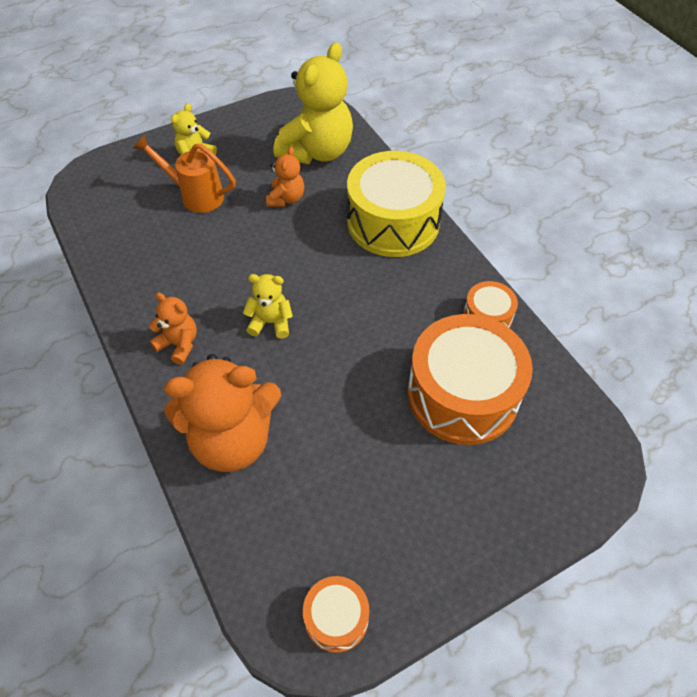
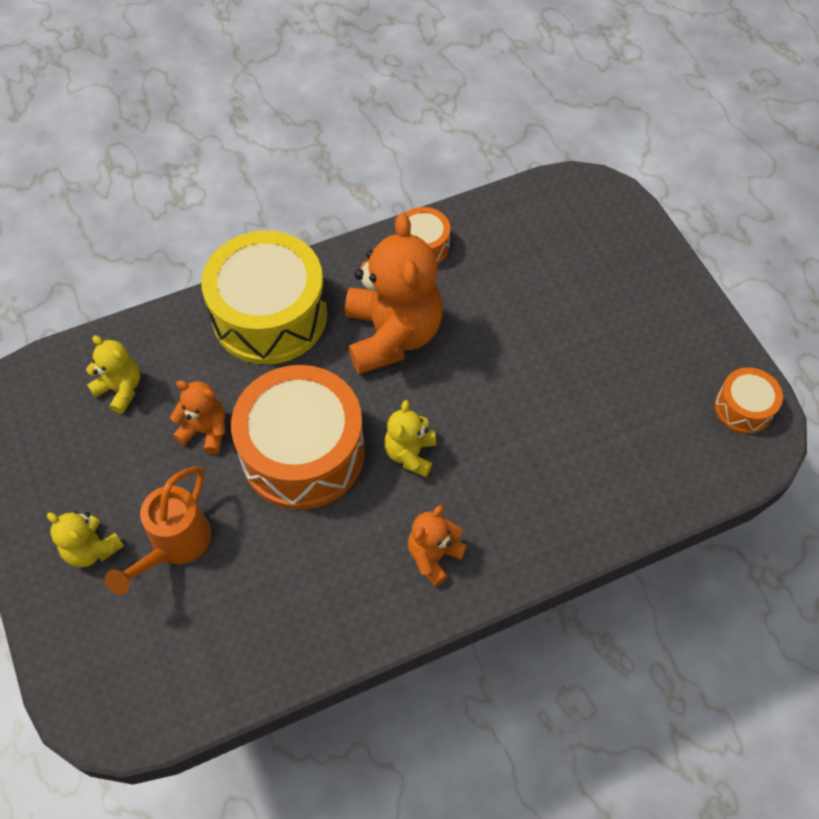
camera: 85 degrees left, 5 degrees up
orange teddy bear [164,354,281,472] -> orange teddy bear moved to [345,213,443,374]
yellow teddy bear [274,42,353,164] -> yellow teddy bear [86,335,140,414], size x0.49
orange drum [408,314,533,445] -> orange drum moved to [231,365,365,510]

